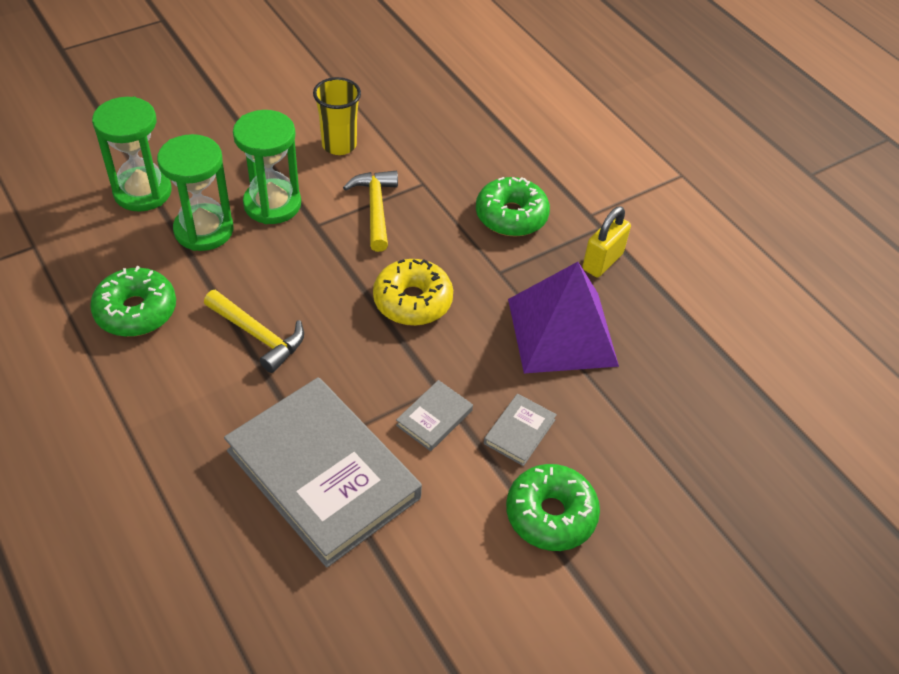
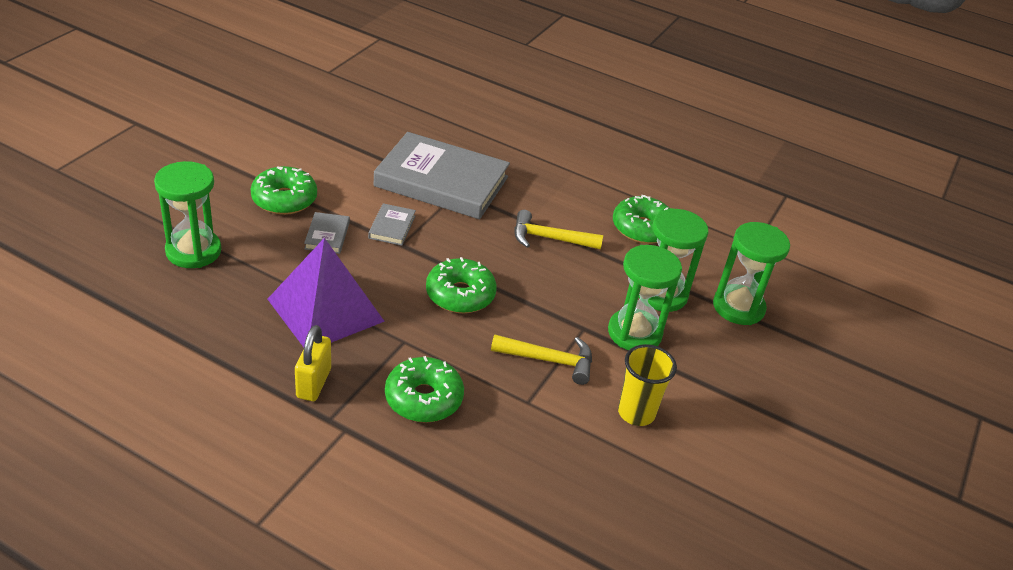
camera: 150 degrees right, 10 degrees down
yellow hammer [343,171,398,252] -> yellow hammer turned 45 degrees counterclockwise [491,334,592,385]
yellow donut [373,259,453,326] -> green donut [426,257,497,313]
none -> green hourglass [154,161,221,268]

